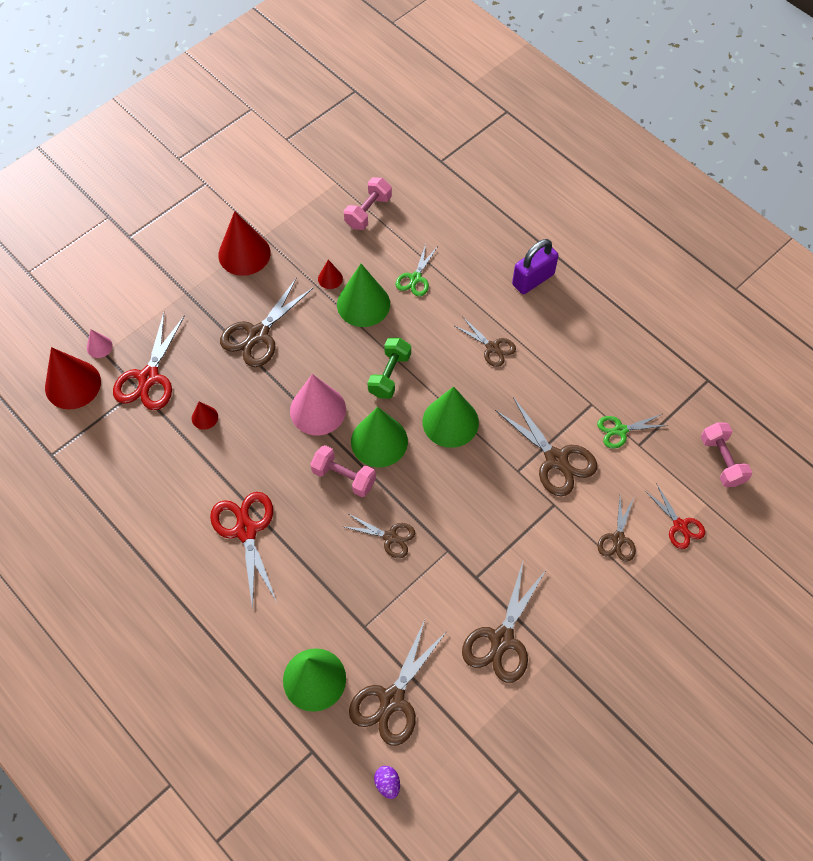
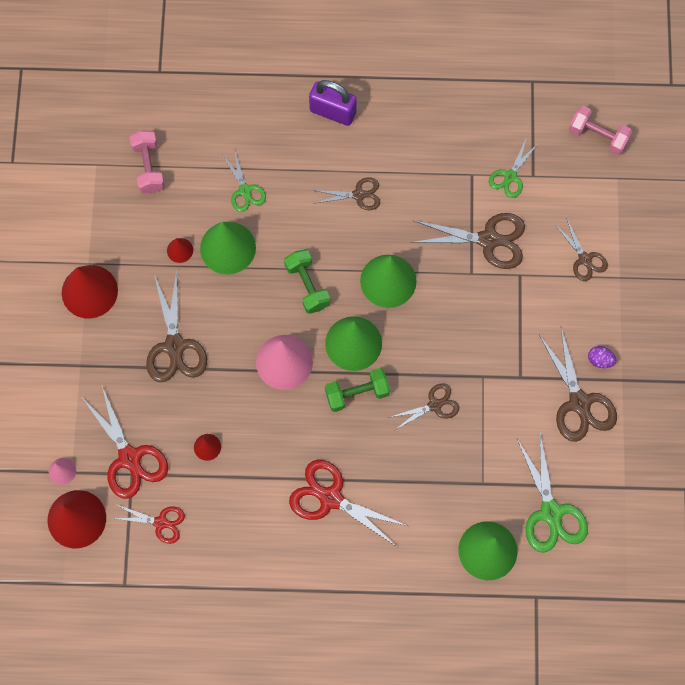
camera: 45 degrees left, 10 degrees up
pink dumbbell [310,445,376,497] -> green dumbbell [325,368,390,412]
brown scissors [349,620,447,746] -> green scissors [517,434,588,553]
purple egg [374,766,400,799] -> purple egg moved to [588,346,616,368]
purple padlock [512,239,559,294] -> purple padlock turned 75 degrees counterclockwise [309,80,357,126]
red scissors [645,483,705,549] -> red scissors moved to [112,505,185,544]

